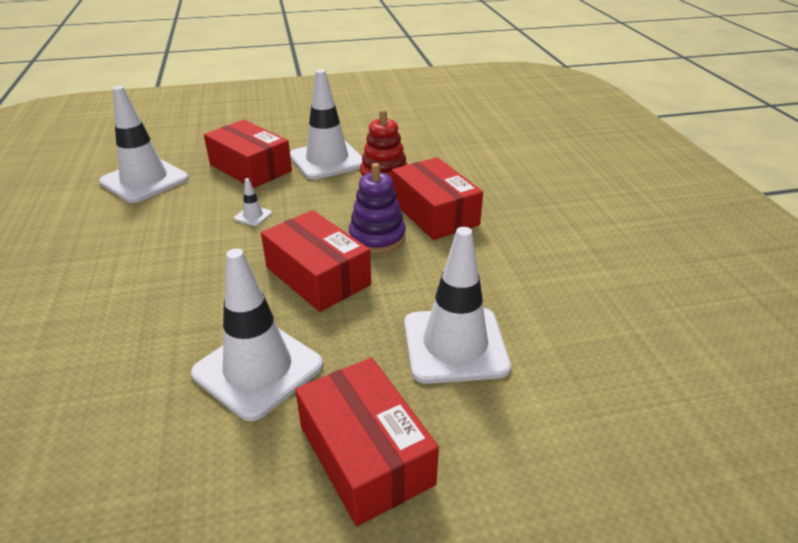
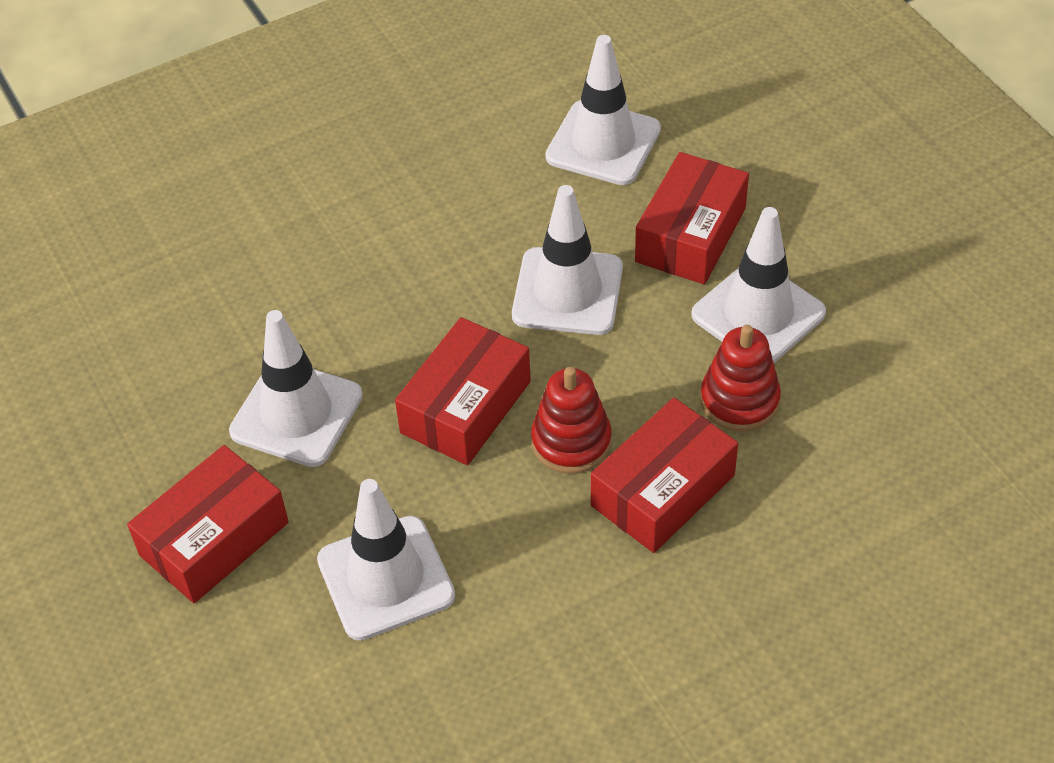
camera: 75 degrees right, 15 degrees up
white traffic cone [234,178,272,226] -> white traffic cone [512,185,623,335], size x2.49
purple stacking toy [349,163,406,254] -> red stacking toy [531,367,612,474]

